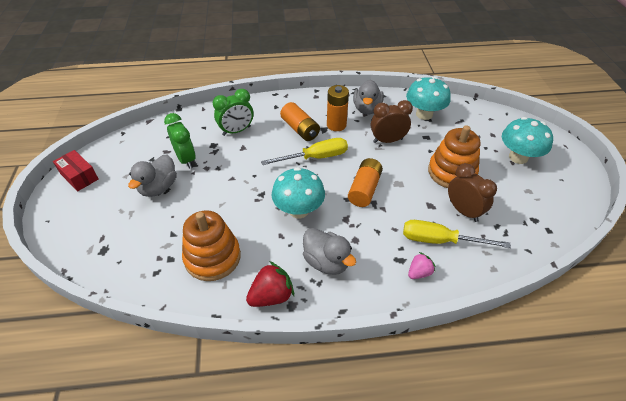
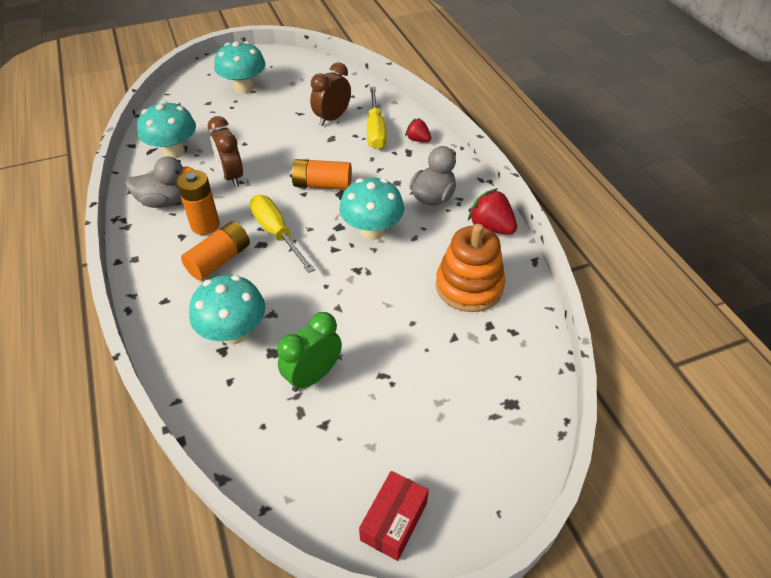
camera: 105 degrees left, 0 degrees up
grey duck [128,155,177,197] -> none
green clock [213,89,253,136] -> turquoise mushroom [189,275,265,345]
pink strawberry [408,252,436,279] -> red strawberry [405,118,431,142]
orange stacking toy [428,125,480,188] -> none

